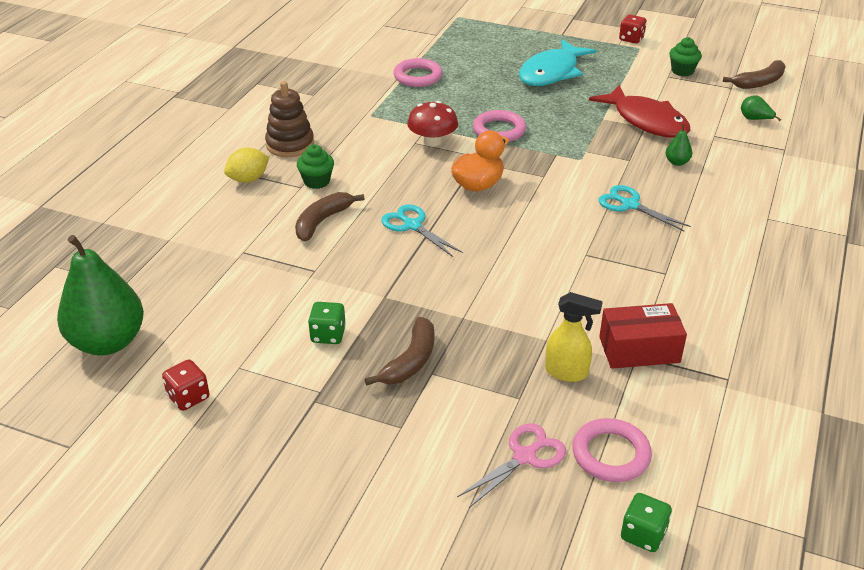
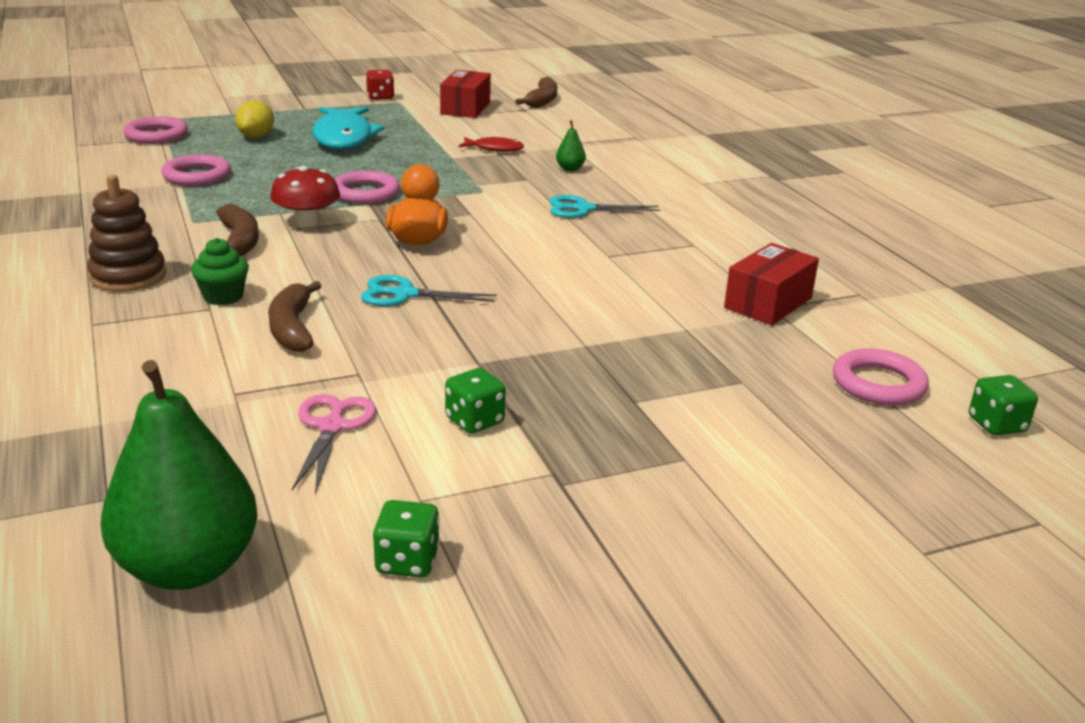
camera: 45 degrees left, 10 degrees down
red dice [162,359,210,411] -> green dice [372,500,440,577]
yellow lemon [224,148,269,183] -> yellow lemon moved to [235,100,274,138]
brown banana [365,317,434,386] -> brown banana moved to [216,204,259,256]
pink scissors [457,423,566,508] -> pink scissors moved to [292,394,377,494]
yellow spray bottle [545,292,603,382] -> none
red fish [589,84,690,138] -> red fish [459,137,524,152], size x0.50
green cupcake [669,37,702,76] -> red box [440,70,491,118]
green pear [741,95,781,121] -> none
none -> pink ring [124,116,188,144]

